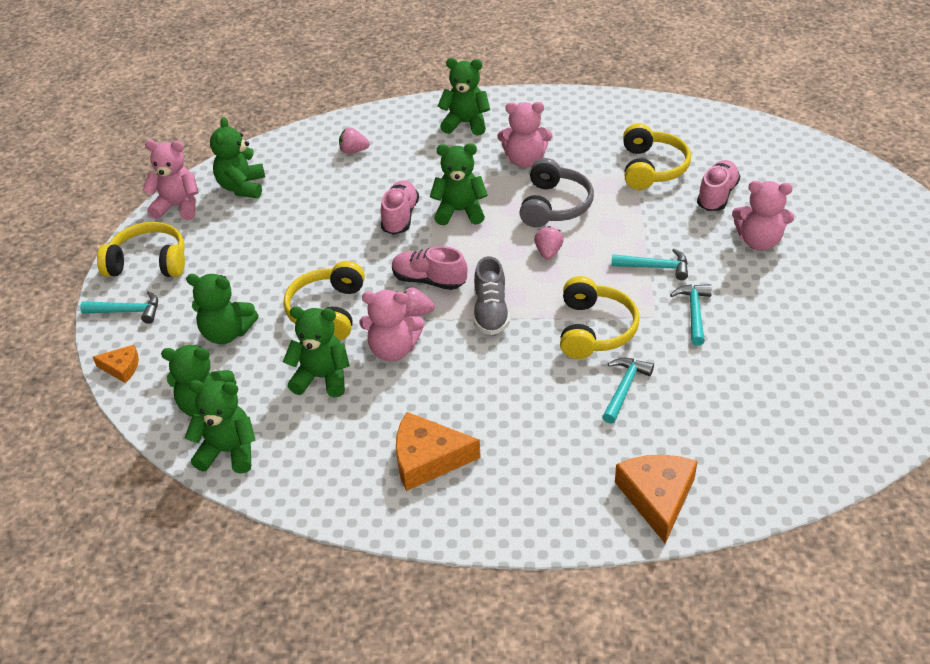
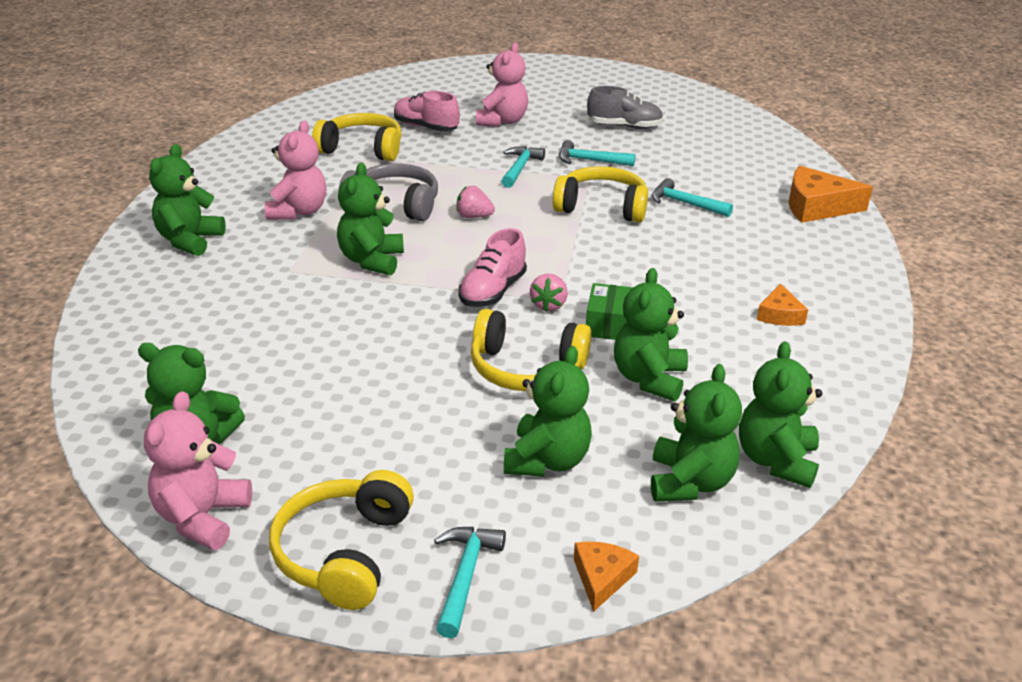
camera: 85 degrees left, 10 degrees down
pink strawberry [339,127,370,154] -> none
pink teddy bear [359,290,424,362] -> green box [586,283,633,340]
pink shoe [381,180,419,235] -> none
orange cheese [396,412,481,491] -> orange cheese [757,284,808,326], size x0.56
grey shoe [473,256,510,335] -> grey shoe moved to [587,86,663,129]

